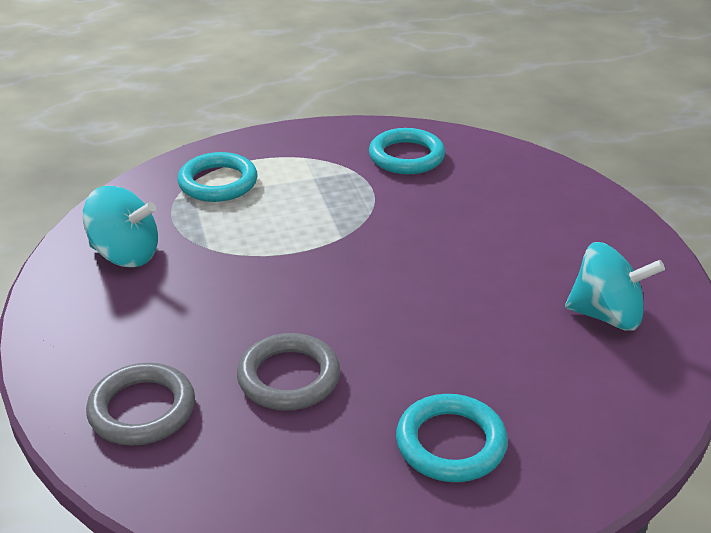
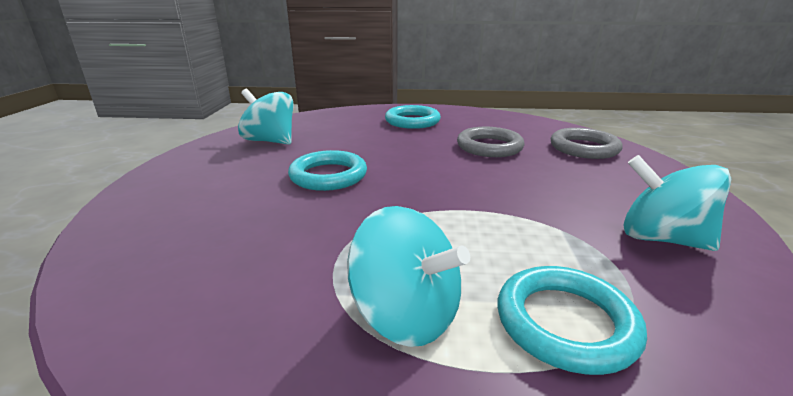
camera: 160 degrees left, 10 degrees down
turquoise ring [369,128,445,174] -> turquoise ring moved to [288,150,367,191]
none -> turquoise spinning top [347,206,470,347]

